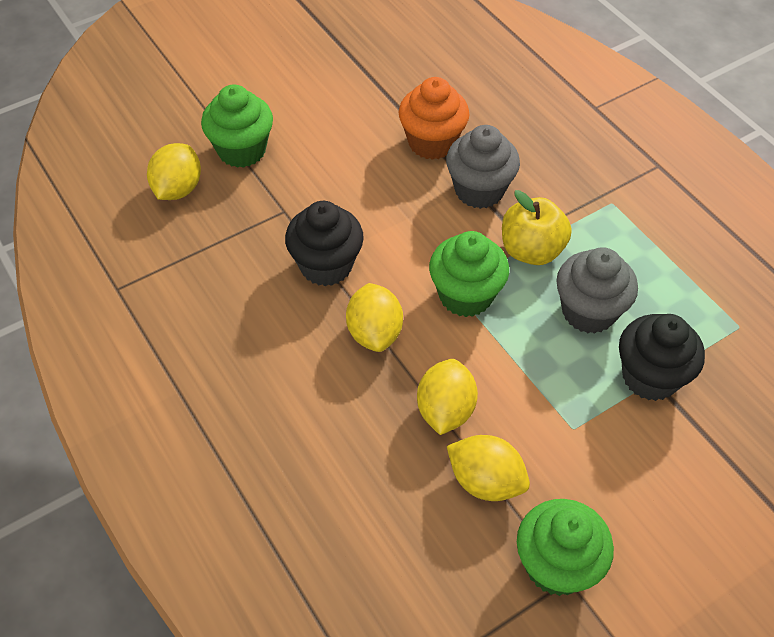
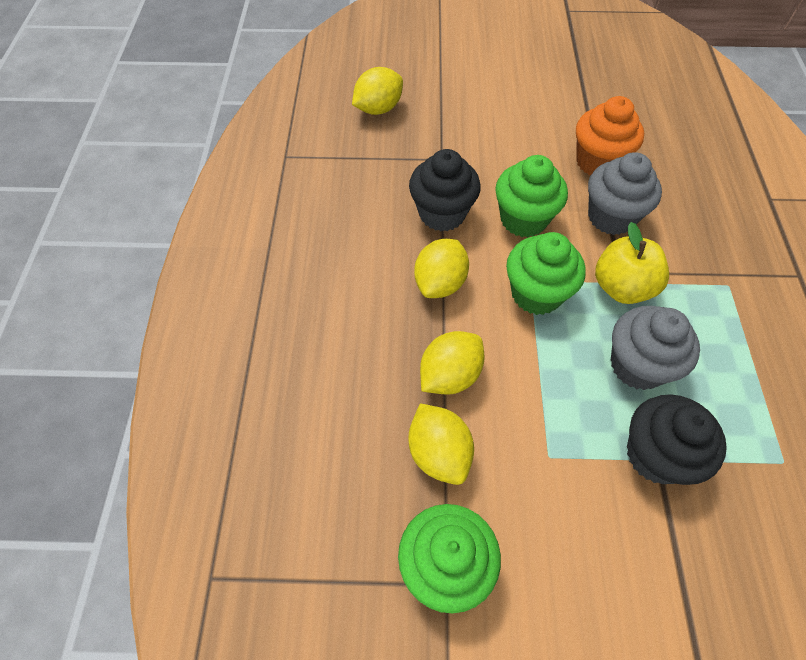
camera: 35 degrees right, 5 degrees up
green cupcake [201,84,273,168] -> green cupcake moved to [495,155,568,237]

